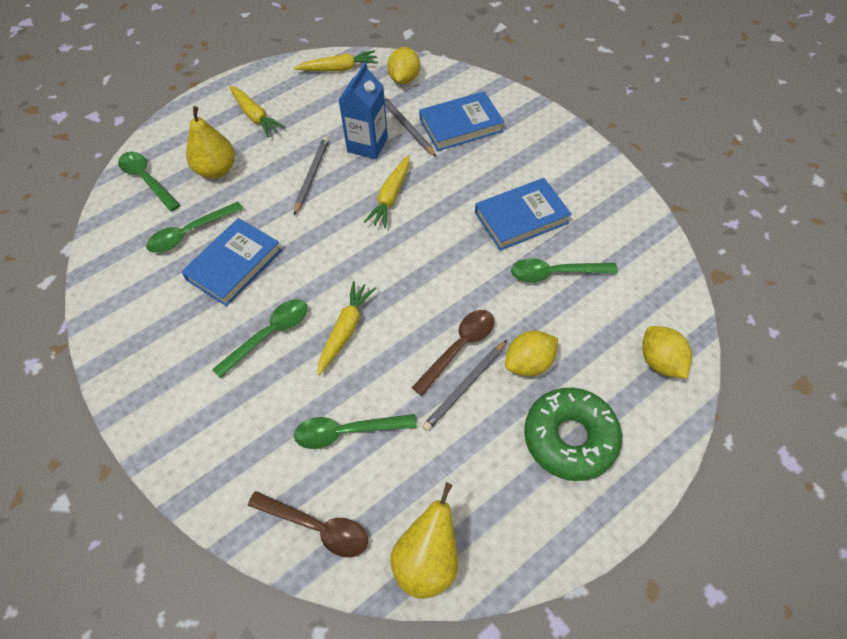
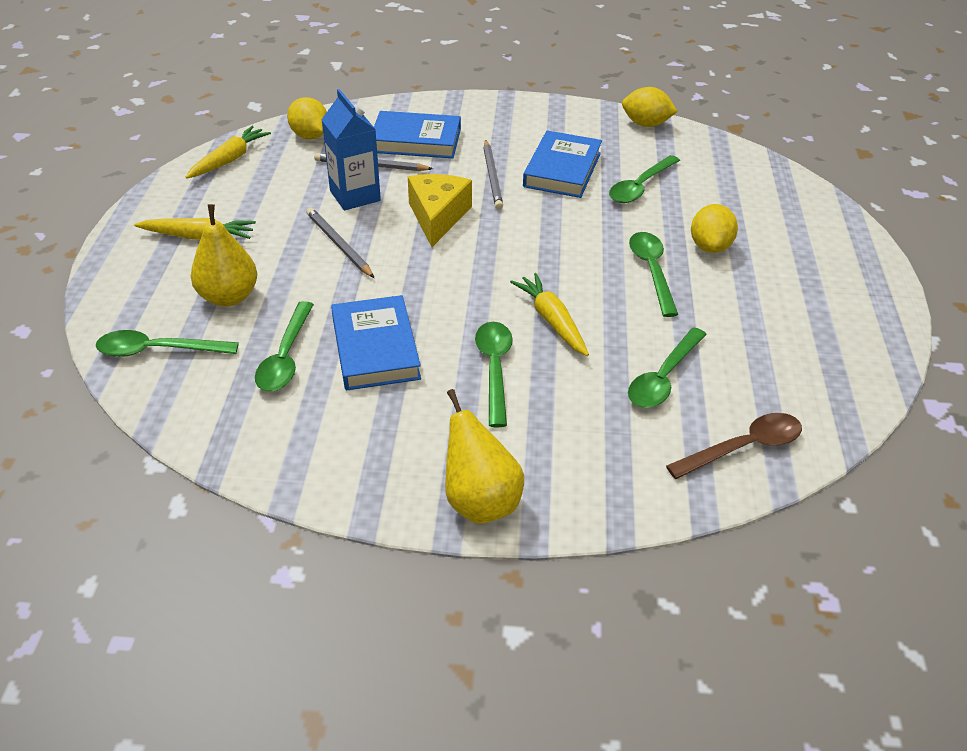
camera: 50 degrees left, 15 degrees down
yellow carrot [364,155,410,228] -> yellow cheese [408,174,472,247]
yellow pear [390,482,458,599] -> yellow pear moved to [445,389,524,524]
brown spoon [411,310,494,396] -> green spoon [629,232,678,317]
blue book [419,91,504,151] -> blue book turned 75 degrees clockwise [374,111,461,158]
grey pencil [422,340,507,431] -> grey pencil moved to [484,140,503,210]
green donut [524,388,622,481] -> none
yellow lemon [642,326,692,379] -> yellow lemon moved to [622,87,678,127]

